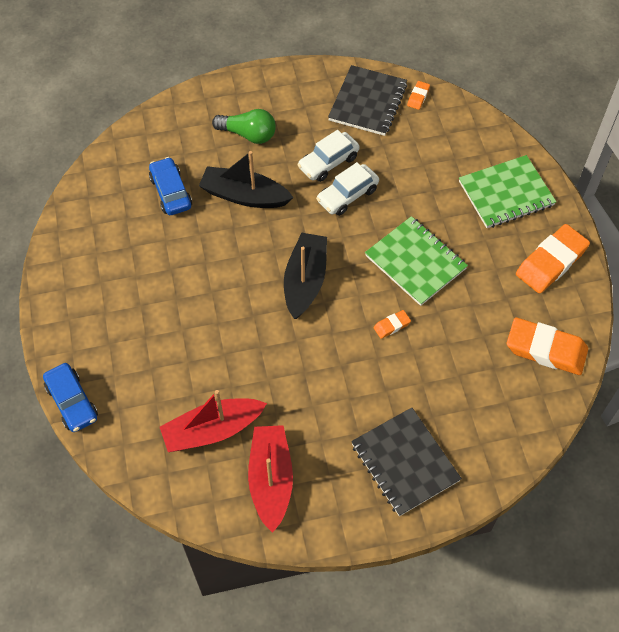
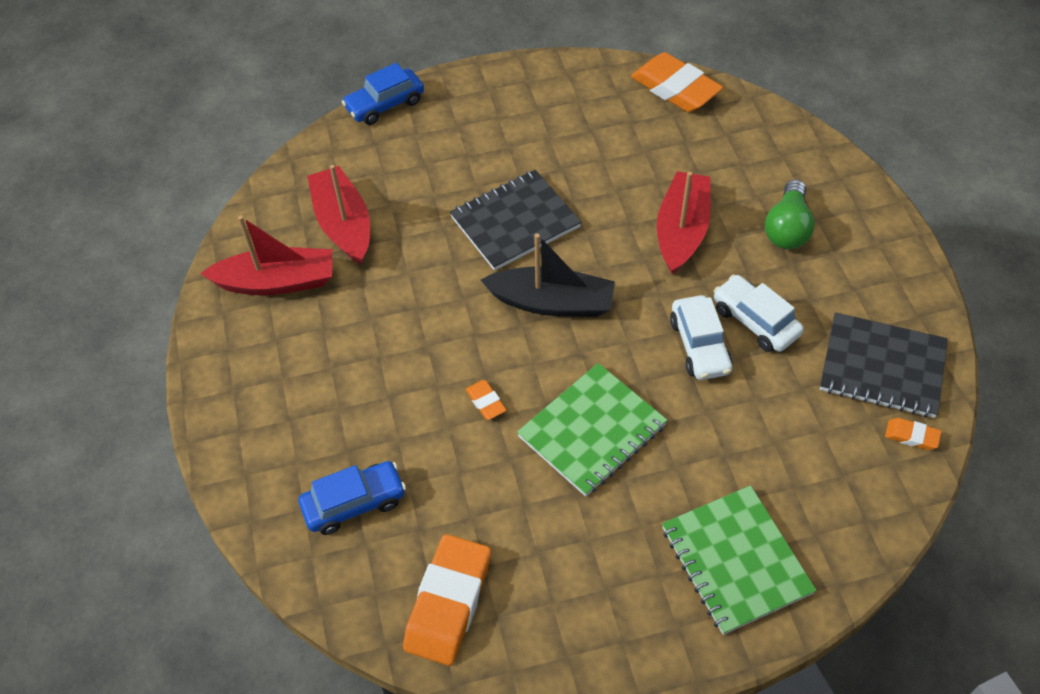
camera: 90 degrees right, 5 degrees down
blue car [149,157,192,215] -> blue car moved to [299,461,406,535]
black boat [199,151,294,208] -> red boat [657,171,711,275]
white car [316,162,379,216] -> white car turned 150 degrees counterclockwise [670,295,733,380]
black notebook [351,408,462,516] -> black notebook moved to [450,170,581,271]
orange eraser [516,224,590,293] -> orange eraser moved to [631,52,723,112]

